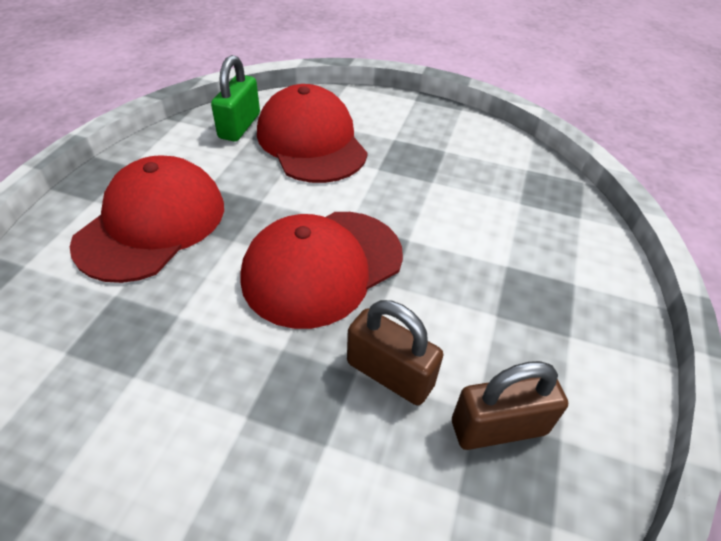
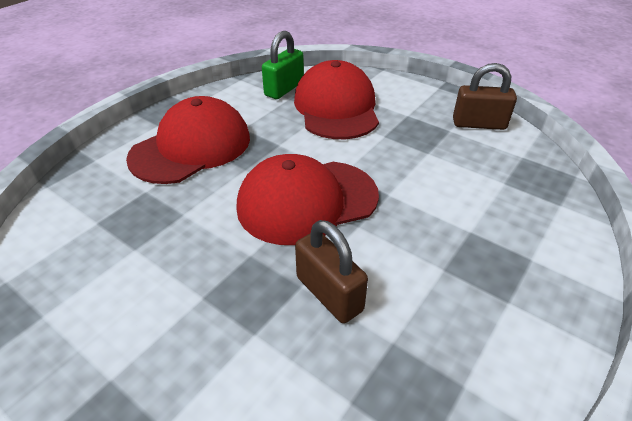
camera: 20 degrees right, 5 degrees down
brown padlock [452,361,568,450] -> brown padlock moved to [453,63,517,130]

